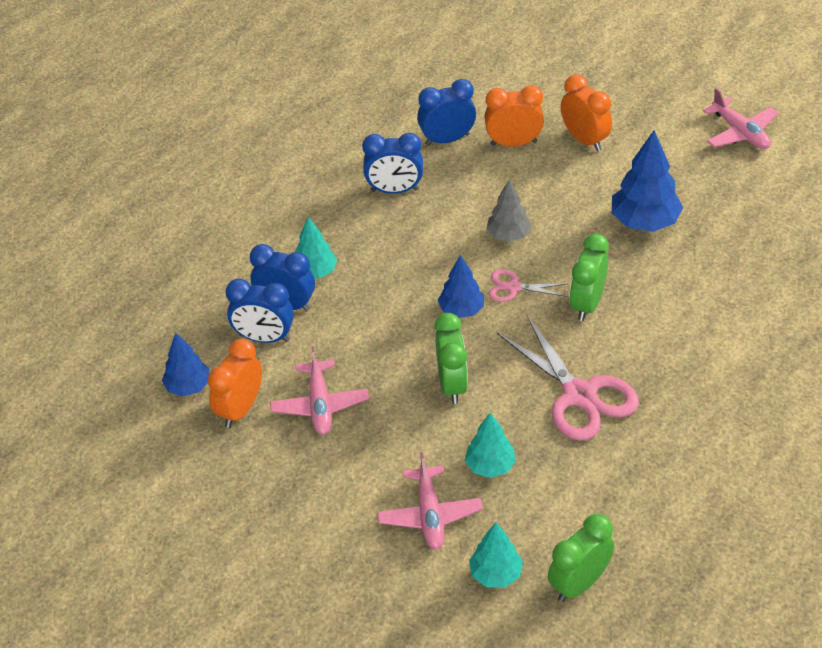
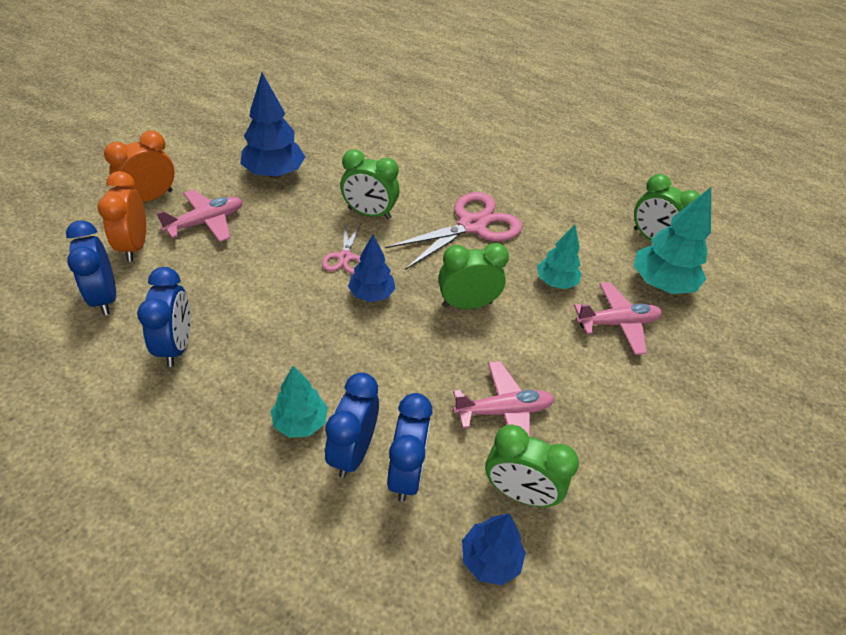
camera: 100 degrees left, 0 degrees up
orange clock [208,339,262,428] -> green clock [485,424,579,507]
turquoise tree [469,523,523,588] -> turquoise tree [634,187,711,294], size x1.59
grey tree [486,179,532,242] -> none
pink plane [703,88,778,149] -> pink plane moved to [156,190,242,242]

